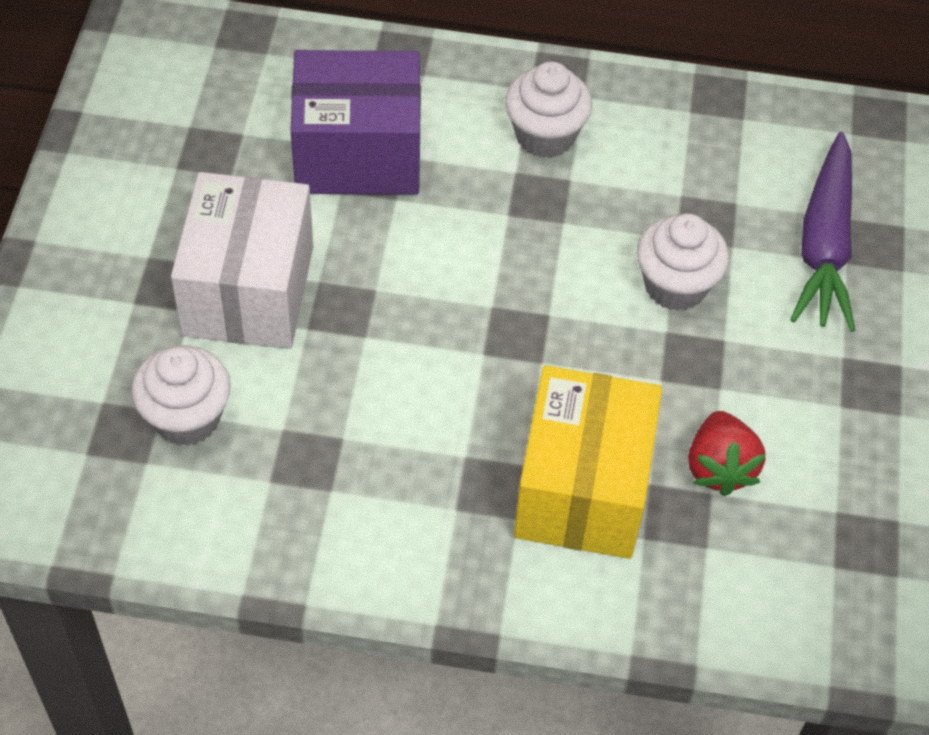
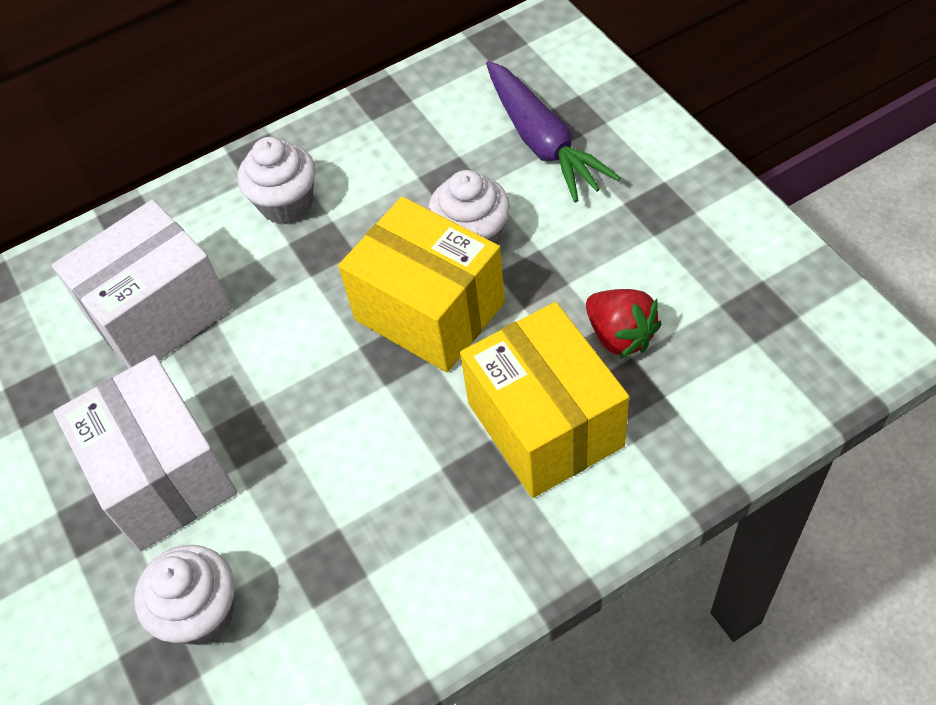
camera: 30 degrees left, 0 degrees up
purple box [290,50,421,195] -> white box [52,200,232,368]
none -> yellow box [338,197,505,372]

